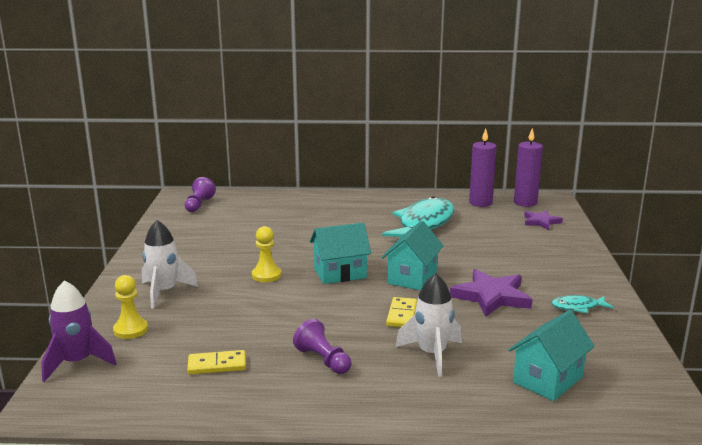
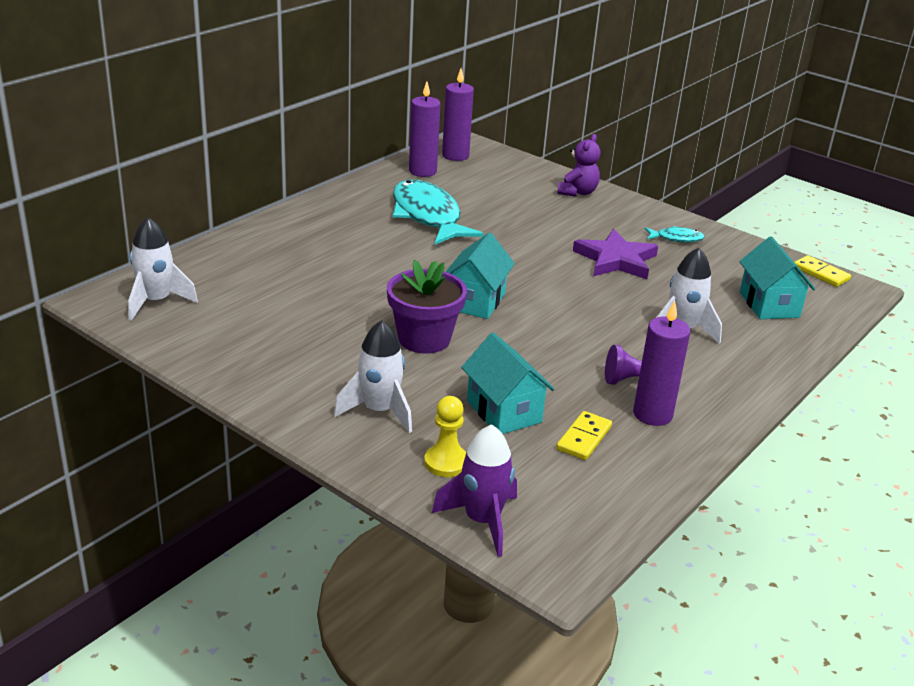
camera: 55 degrees left, 10 degrees up
purple pawn [185,177,216,212] -> white rocket [128,217,198,321]
yellow pawn [252,226,281,282] -> purple flower pot [387,260,467,354]
turquoise house [382,221,444,290] -> turquoise house moved to [461,333,555,434]
yellow domino [386,297,417,327] -> yellow domino moved to [794,255,851,287]
purple star [524,210,563,230] -> none
turquoise fish [552,295,614,313] -> turquoise fish turned 120 degrees counterclockwise [645,226,705,243]
none -> purple teddy bear [557,134,600,197]
none -> purple candle [633,301,690,426]

